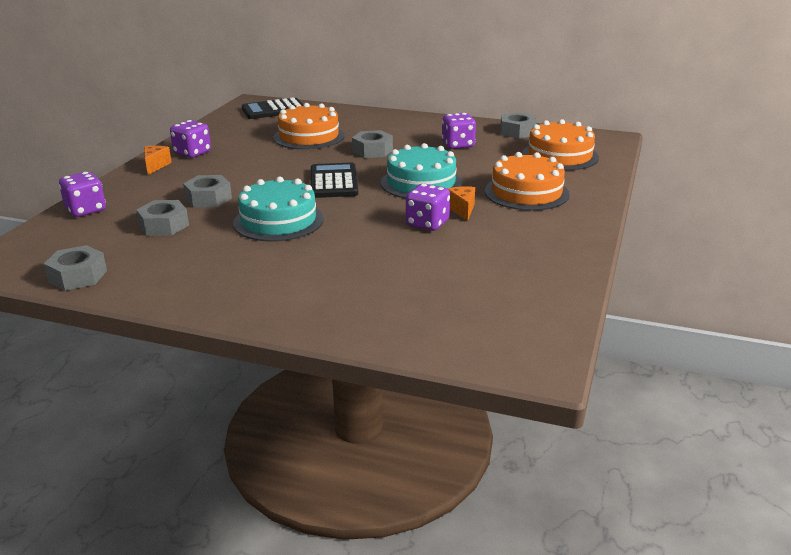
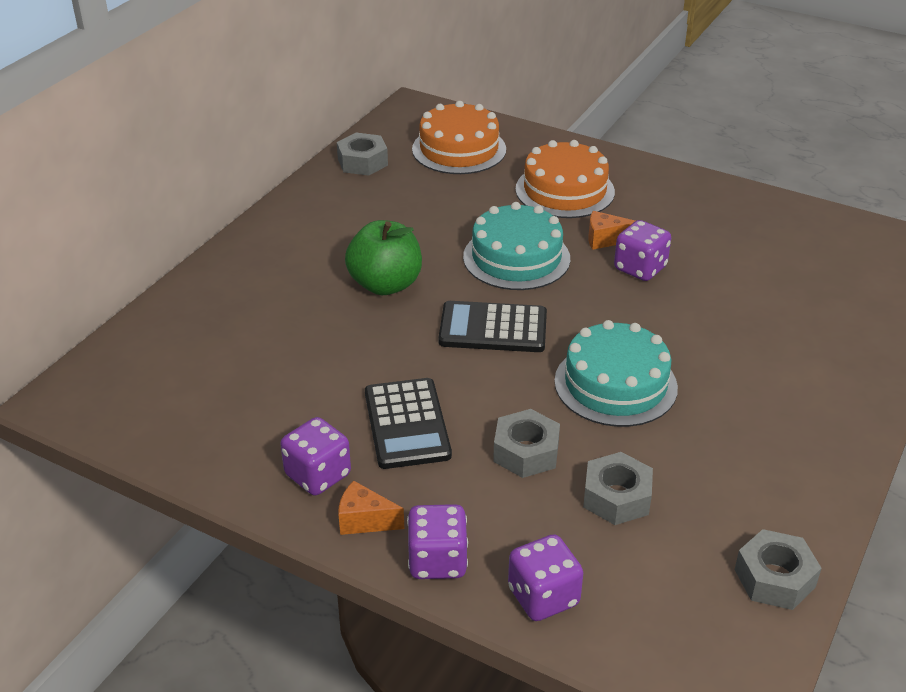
camera: 80 degrees left, 10 degrees up
black calculator [242,97,303,119] -> black calculator moved to [365,378,452,469]
orange cake [274,103,345,150] -> none
grey nut [352,130,393,158] -> green apple [345,220,422,295]
purple dice [442,113,476,149] -> purple dice moved to [407,504,468,579]

